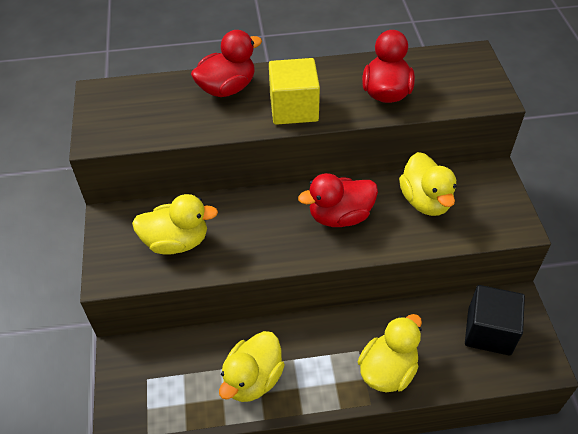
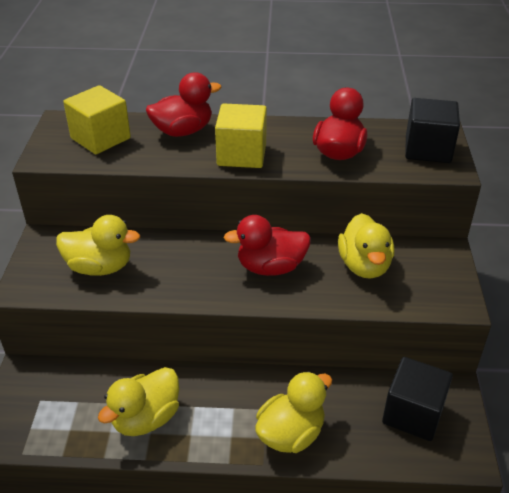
camera: 10 degrees right, 10 degrees down
none -> yellow cube [63,85,131,154]
none -> black cube [405,98,460,163]

